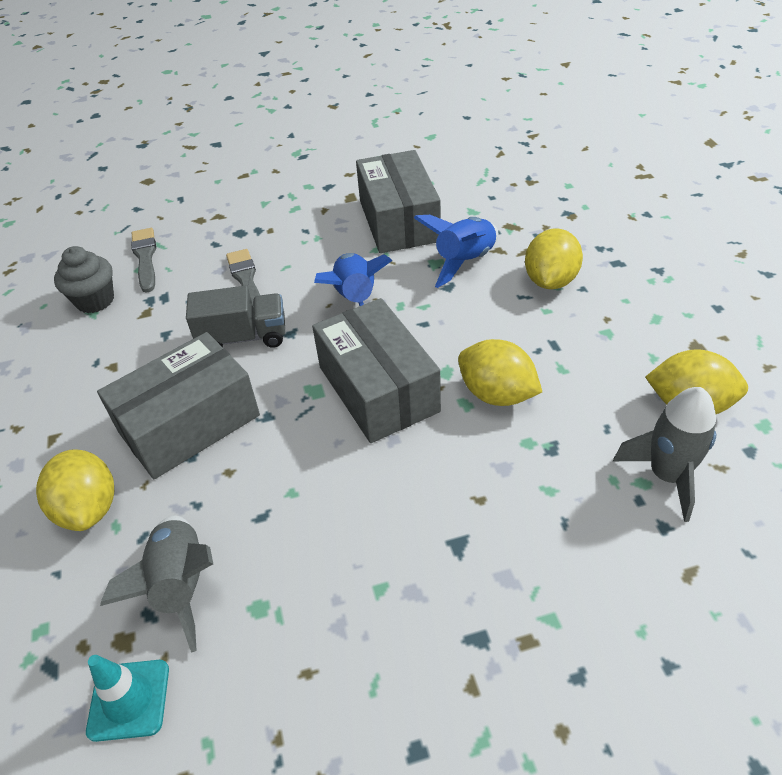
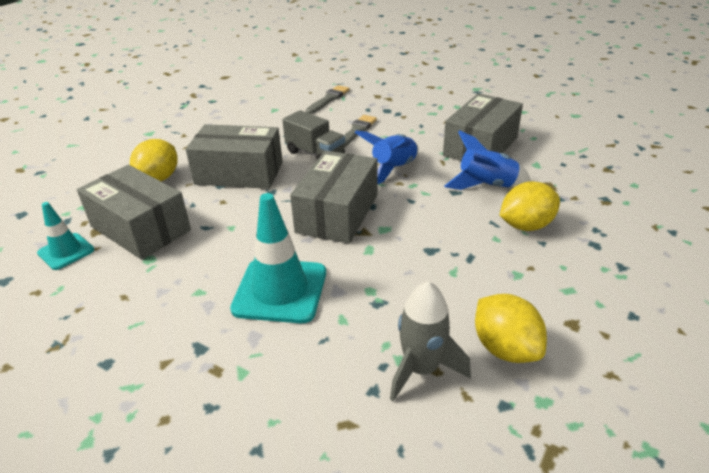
camera: 45 degrees right, 10 degrees down
grey cupcake [54,246,114,313] -> none
grey rocket [100,516,213,653] -> grey box [77,165,191,260]
yellow lemon [458,339,542,406] -> none
none -> turquoise traffic cone [230,193,326,323]

